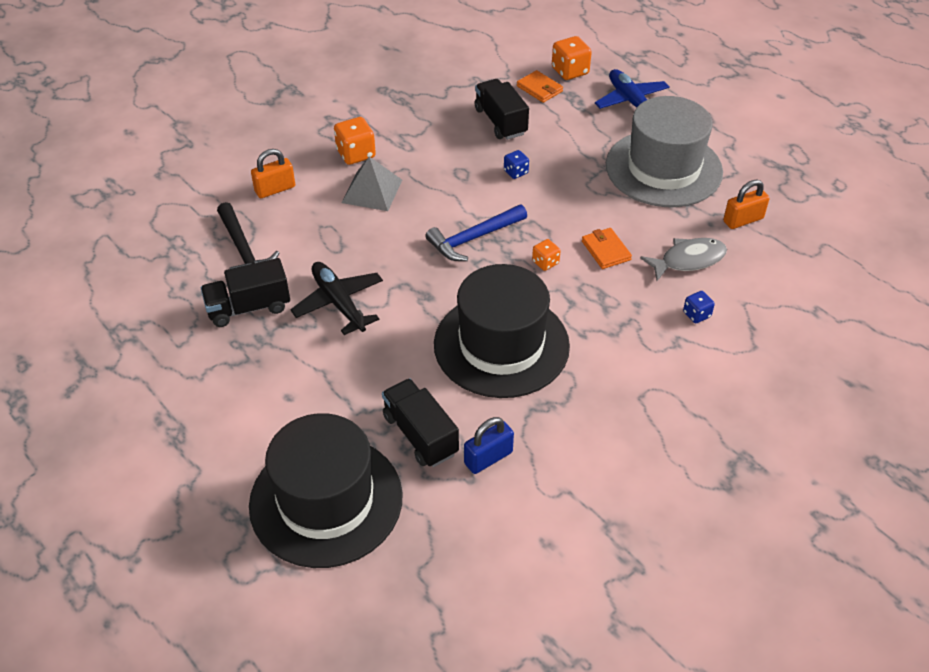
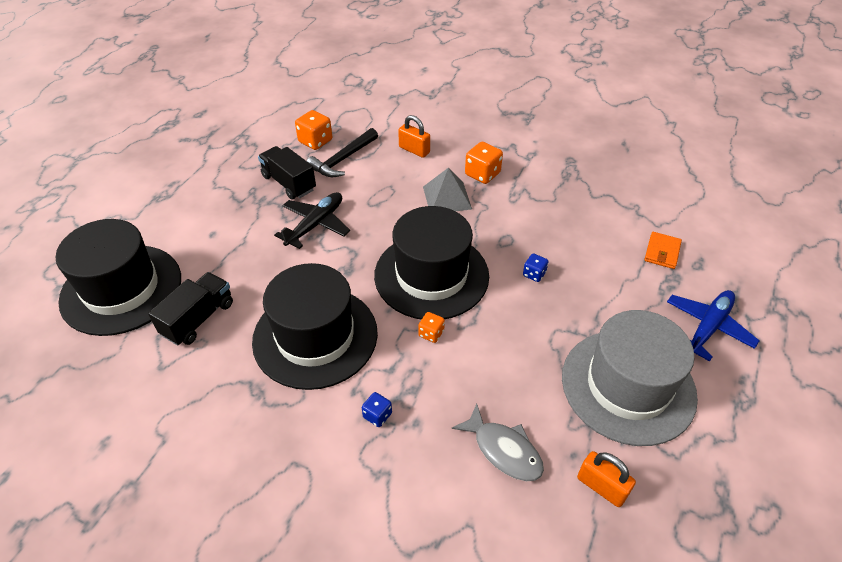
camera: 65 degrees right, 0 degrees up
blue hammer [425,204,527,261] -> black hat [374,206,489,319]
blue padlock [464,417,514,474] -> none
black truck [474,79,529,140] -> none
orange dice [552,36,592,80] -> orange dice moved to [295,110,332,150]
orange wallet [582,228,632,269] -> none
blue dice [683,291,715,323] -> blue dice moved to [362,392,392,427]

